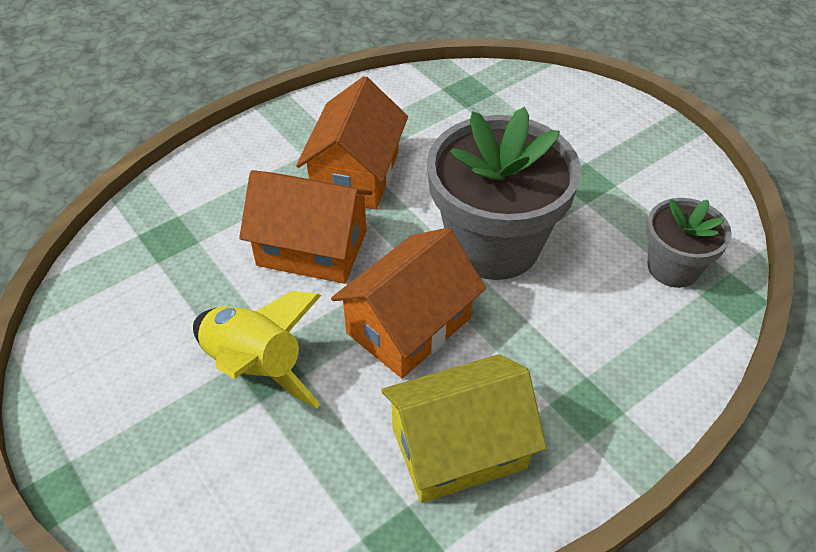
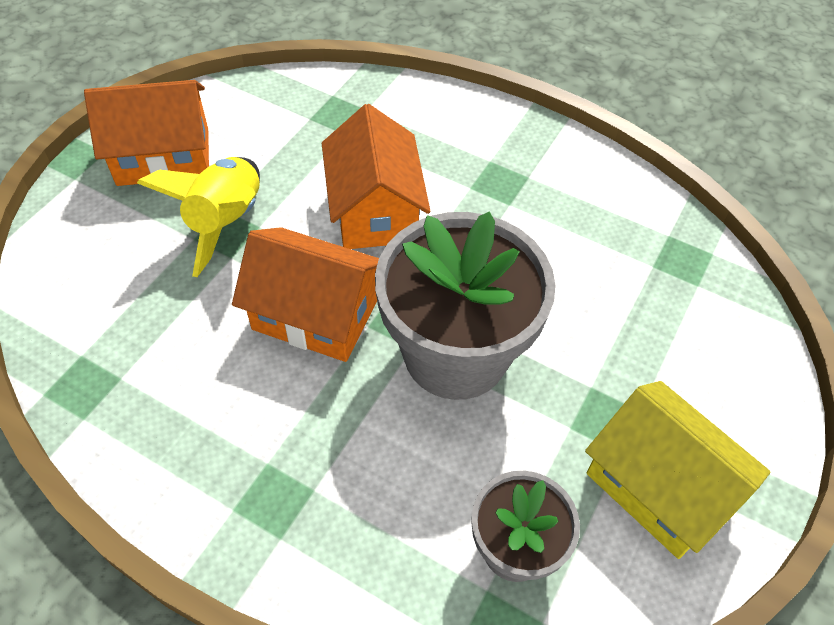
camera: 65 degrees right, 5 degrees up
orange house [296,76,408,210] -> orange house moved to [84,80,209,186]
yellow house [381,354,547,503] -> yellow house moved to [585,381,771,559]

